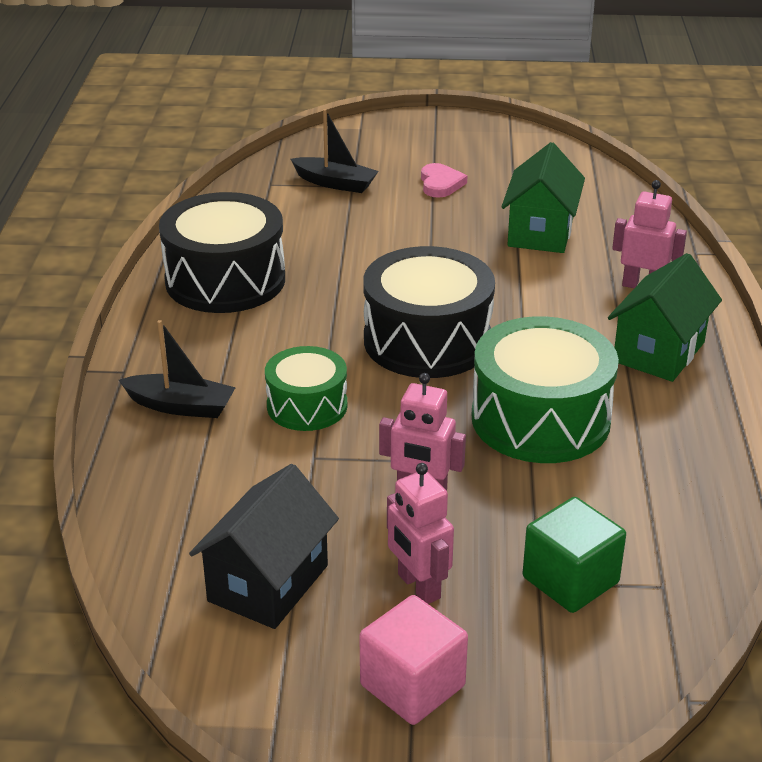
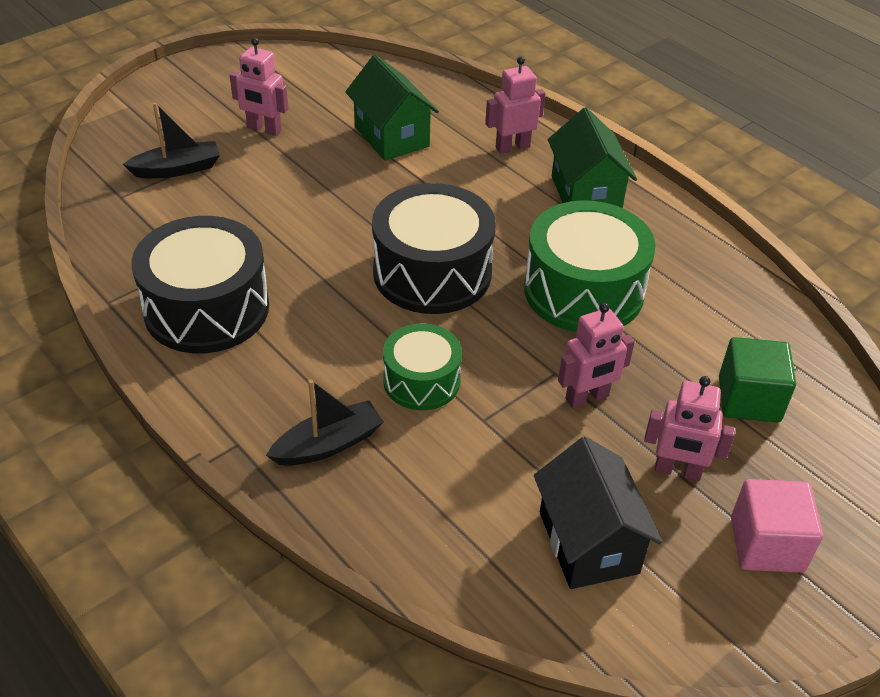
camera: 45 degrees left, 10 degrees up
pink heart [421,163,467,198] -> pink robot [230,38,288,136]

